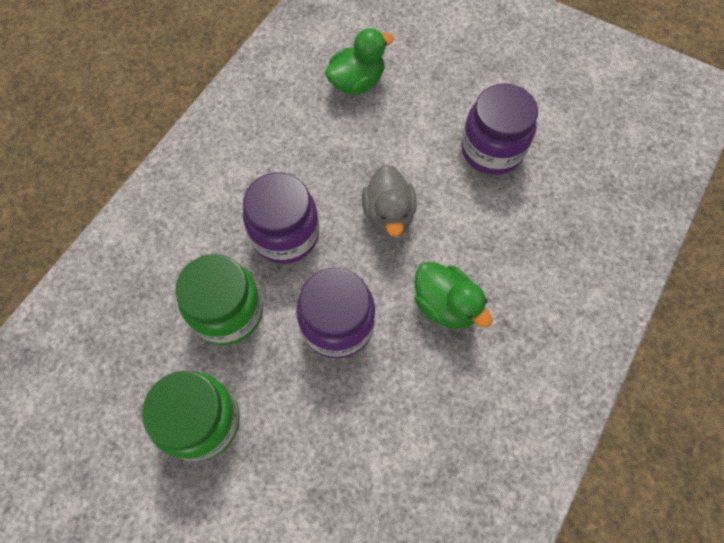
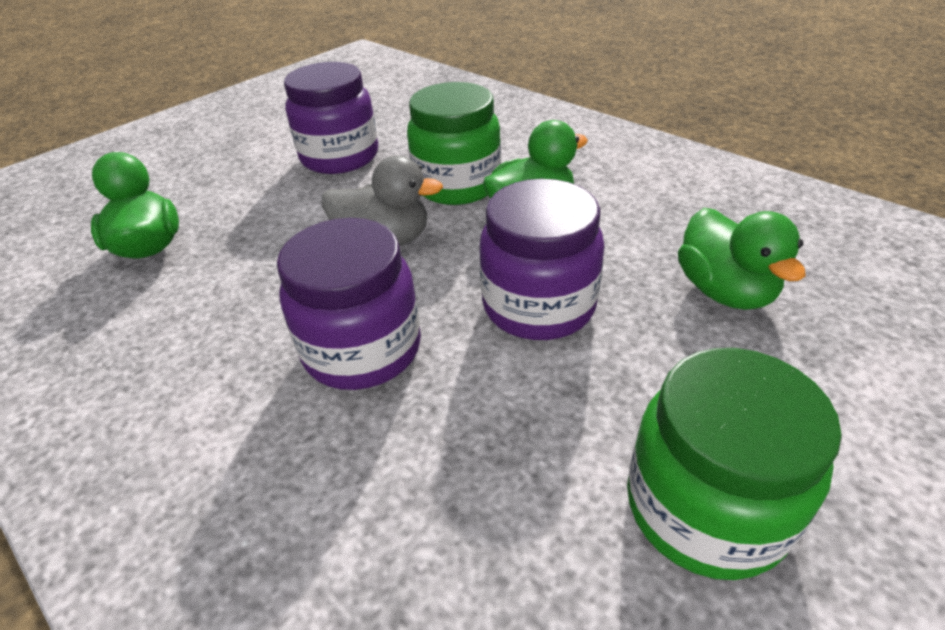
camera: 75 degrees left, 25 degrees down
green jar [175,254,263,345] -> green jar moved to [407,82,501,205]
none -> green duck [678,208,806,310]

